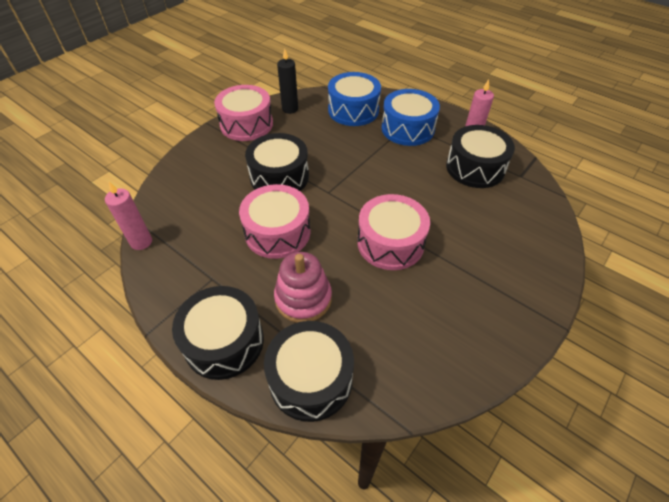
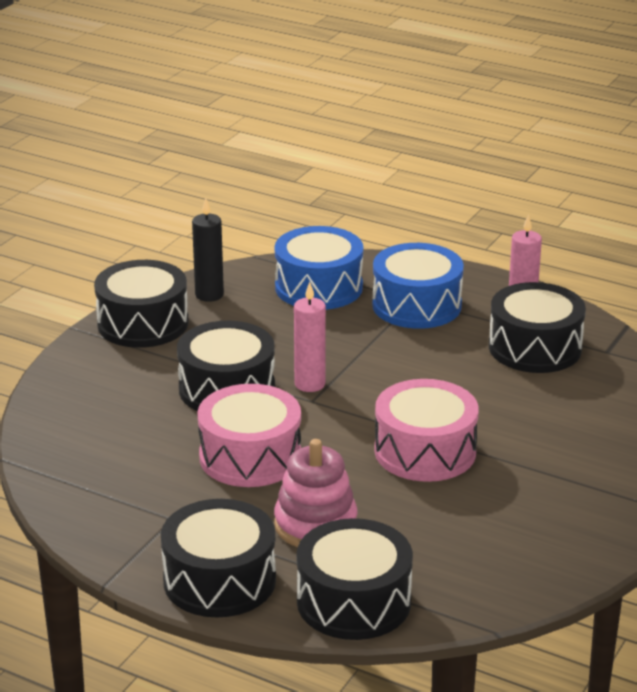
camera: 10 degrees left, 20 degrees down
pink candle [105,182,152,250] -> pink candle moved to [294,282,326,392]
pink drum [214,85,273,141] -> black drum [94,260,188,348]

